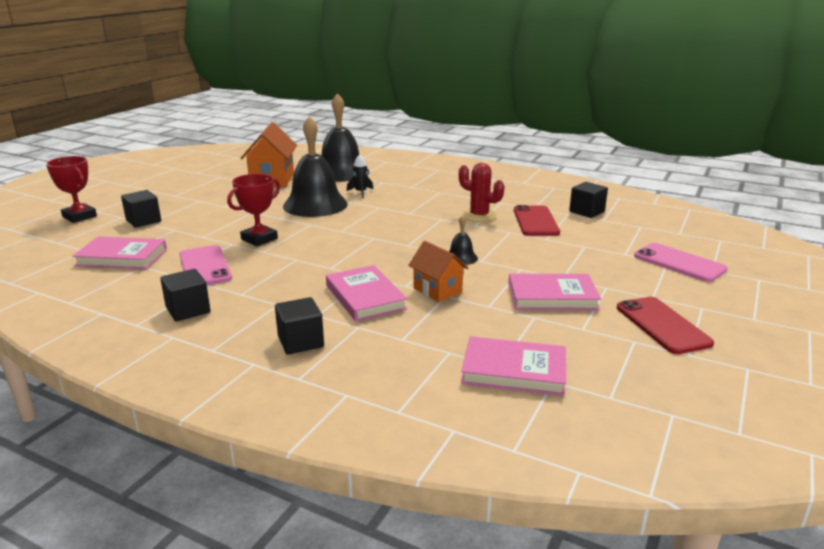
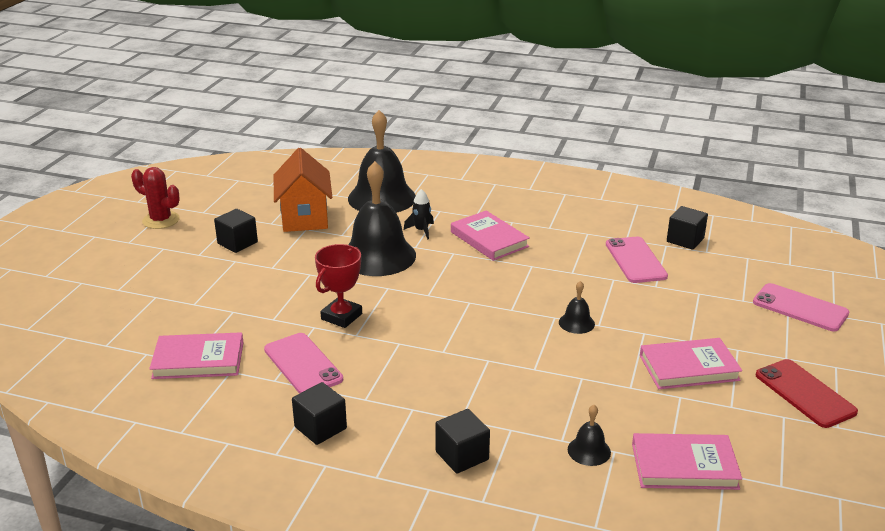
camera: 10 degrees left, 5 degrees up
red trophy [46,156,97,223] -> none
black cube [121,190,161,228] -> black cube moved to [214,209,258,253]
pink book [326,265,407,322] -> pink book moved to [451,211,530,261]
orange house [408,241,468,302] -> none
red cactus [459,163,505,222] -> red cactus moved to [131,167,180,229]
red phone [514,205,560,236] -> pink phone [606,237,668,283]
none -> black bell [568,405,611,466]

